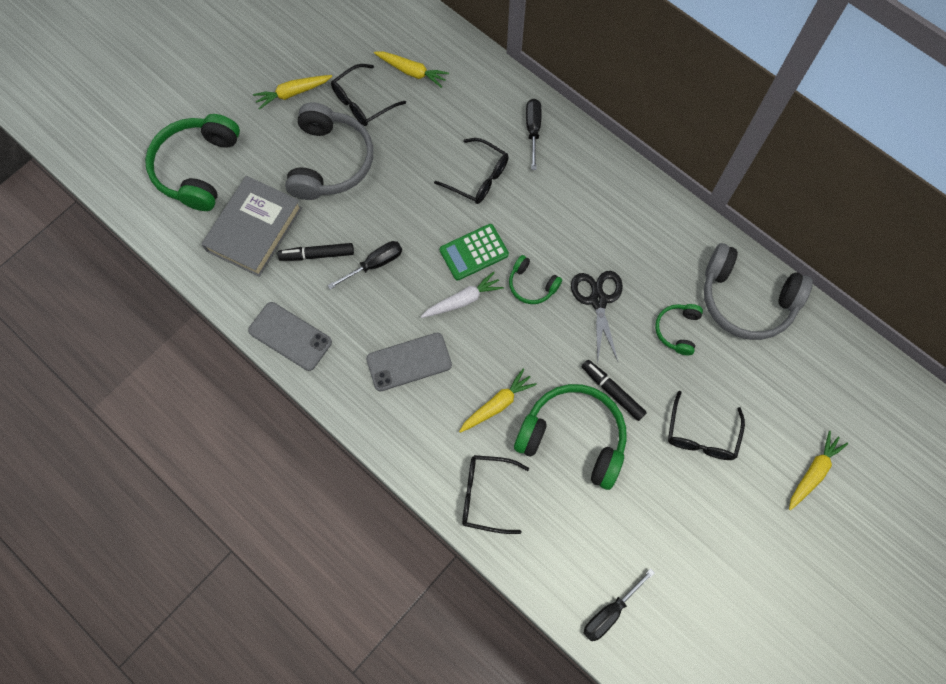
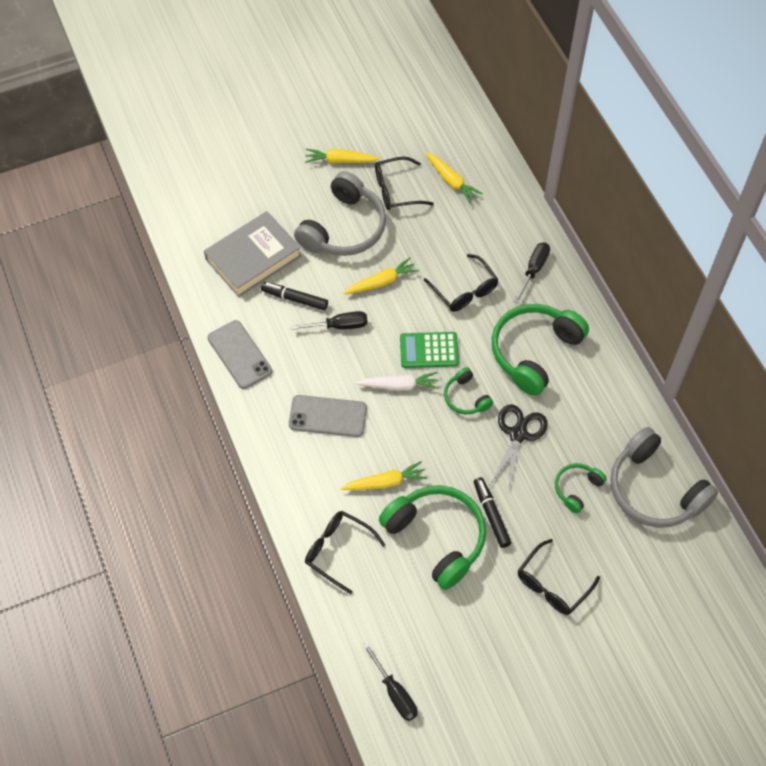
camera: 25 degrees right, 10 degrees down
green headphones [145,114,240,211] -> green headphones moved to [492,304,589,396]
black screwdriver [584,568,655,641] -> black screwdriver turned 105 degrees counterclockwise [362,643,417,721]
yellow carrot [789,431,848,511] -> yellow carrot moved to [343,257,419,294]

